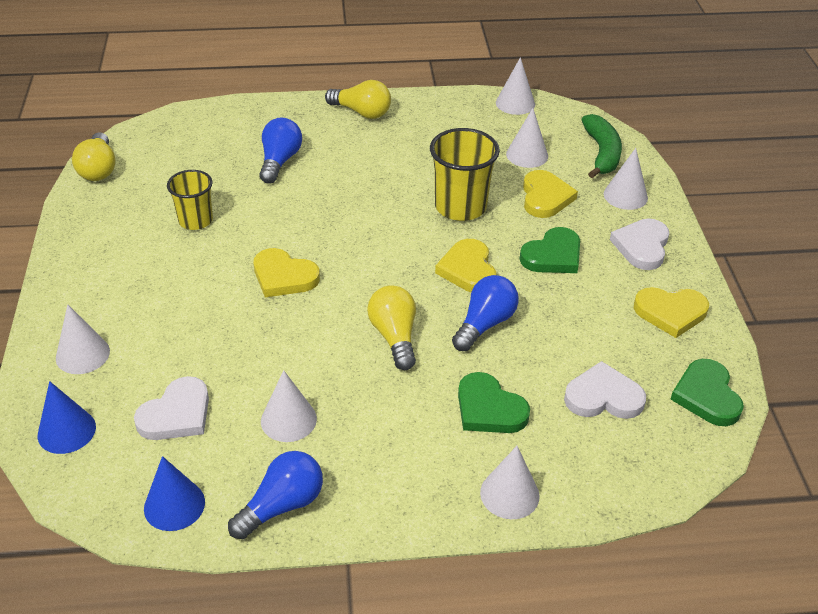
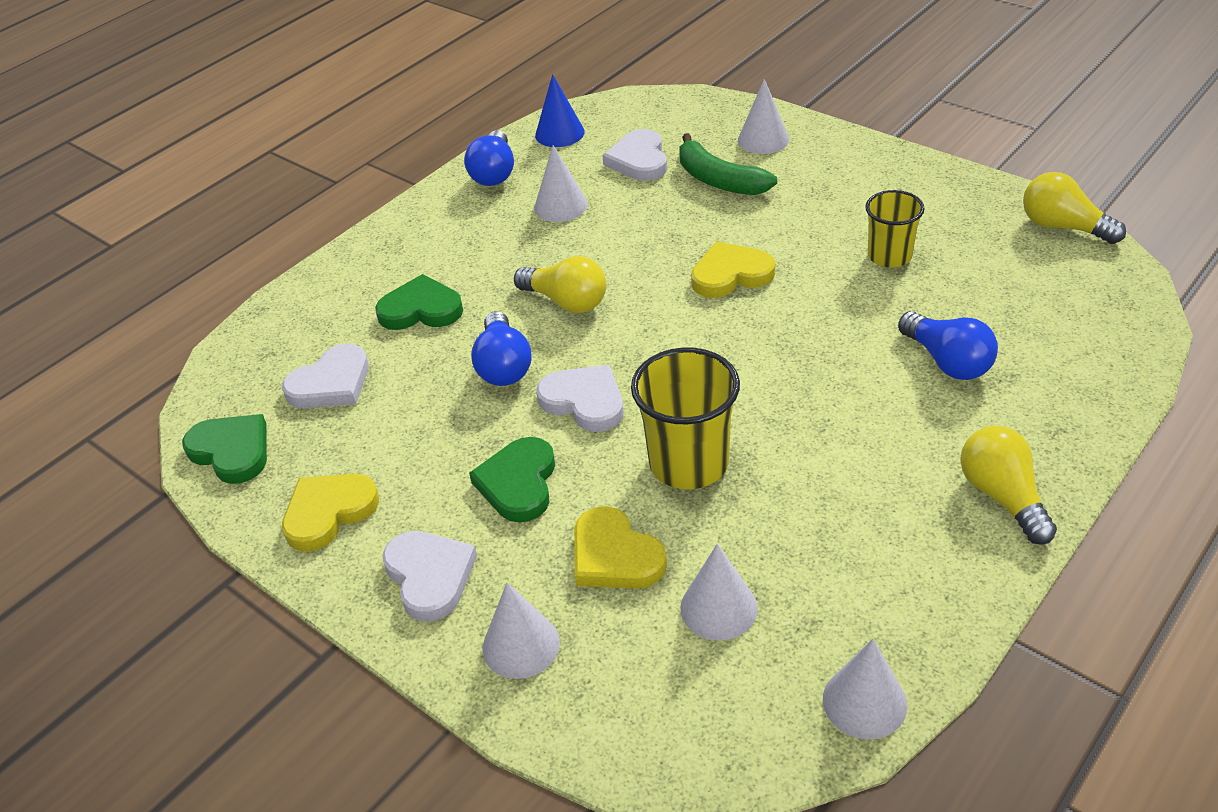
camera: 140 degrees right, 0 degrees up
blue cone [38,381,96,454] -> none
yellow light bulb [325,80,391,119] -> yellow light bulb turned 90 degrees clockwise [961,426,1057,545]
yellow heart [435,239,496,292] -> white heart [536,365,624,432]
white cone [480,446,540,519] -> none
green banana [581,114,622,178] -> green banana moved to [679,133,777,195]

